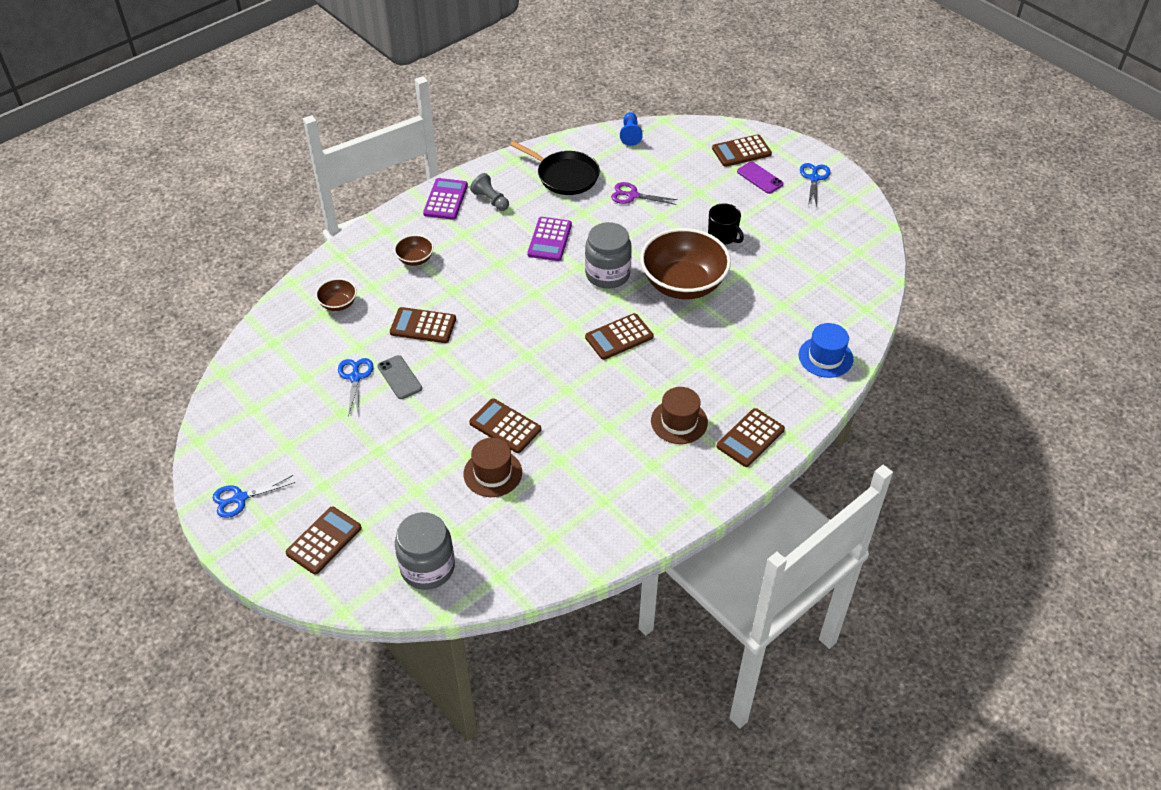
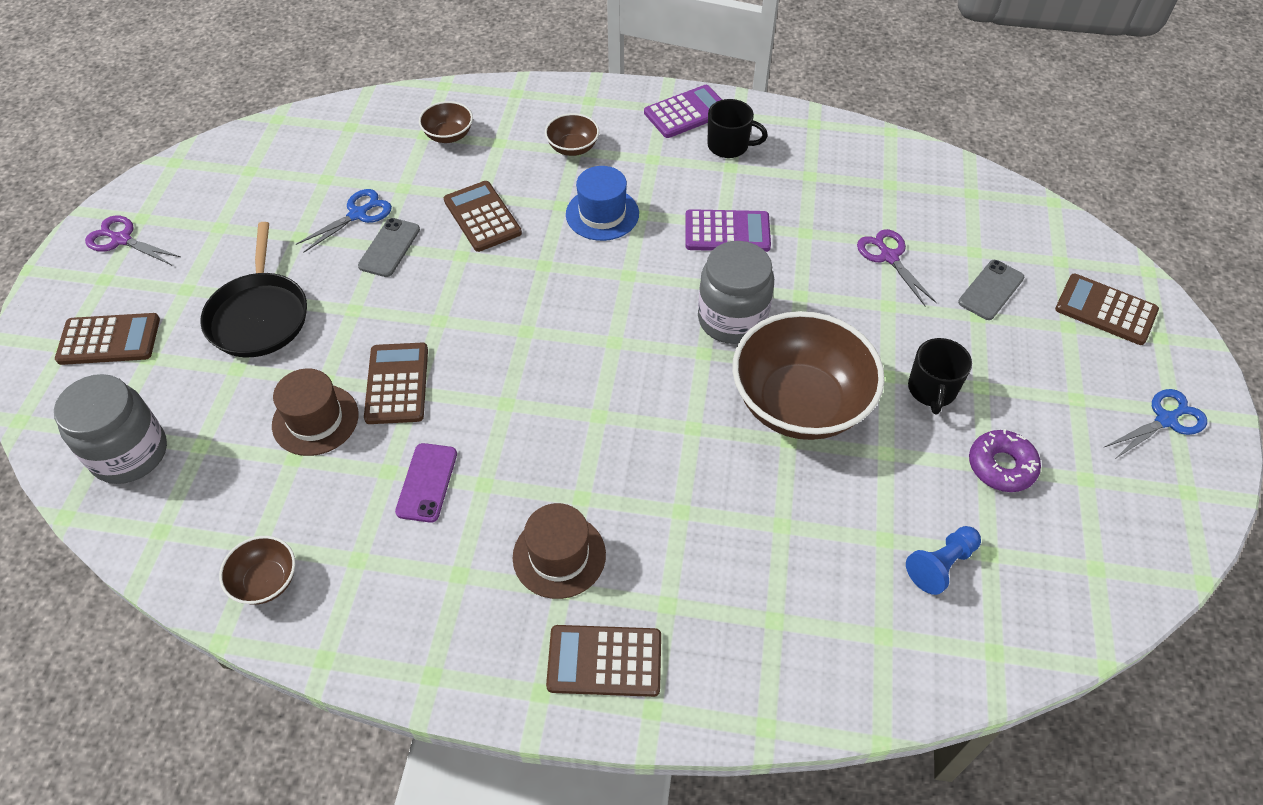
camera: 50 degrees right, 5 degrees up
blue scissors [213,475,296,518] -> purple scissors [85,215,181,265]
grey pawn [470,173,509,211] -> black mug [707,99,768,158]
black pan [510,141,600,195] -> black pan moved to [200,222,307,357]
purple calculator [527,217,572,261] -> purple calculator turned 150 degrees counterclockwise [685,209,771,252]
brown calculator [585,313,654,360] -> none
blue pawn [620,112,643,146] -> blue pawn moved to [906,526,981,595]
purple phone [737,161,783,194] -> purple phone moved to [395,443,457,523]
blue hat [799,323,853,378] -> blue hat moved to [566,166,639,241]
none -> brown bowl [219,536,295,605]
none -> grey phone [958,260,1024,320]
none -> purple donut [969,429,1041,492]

